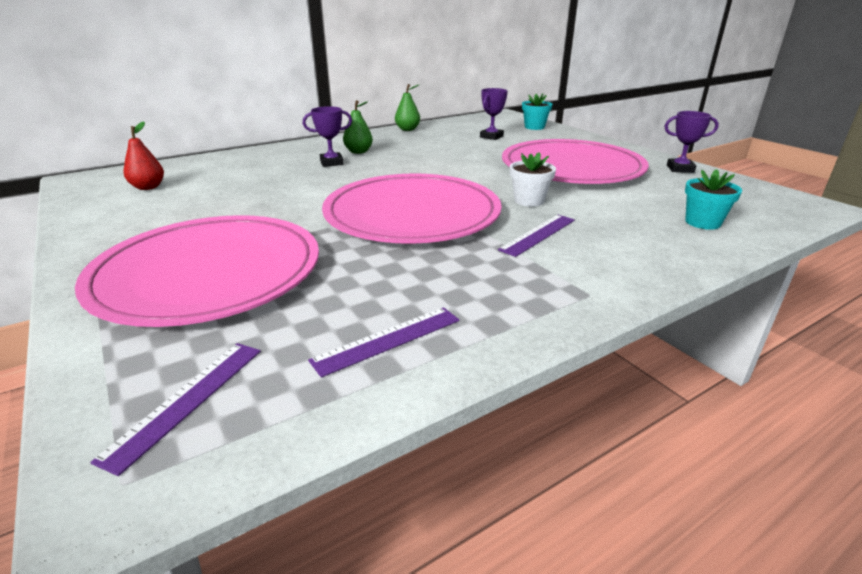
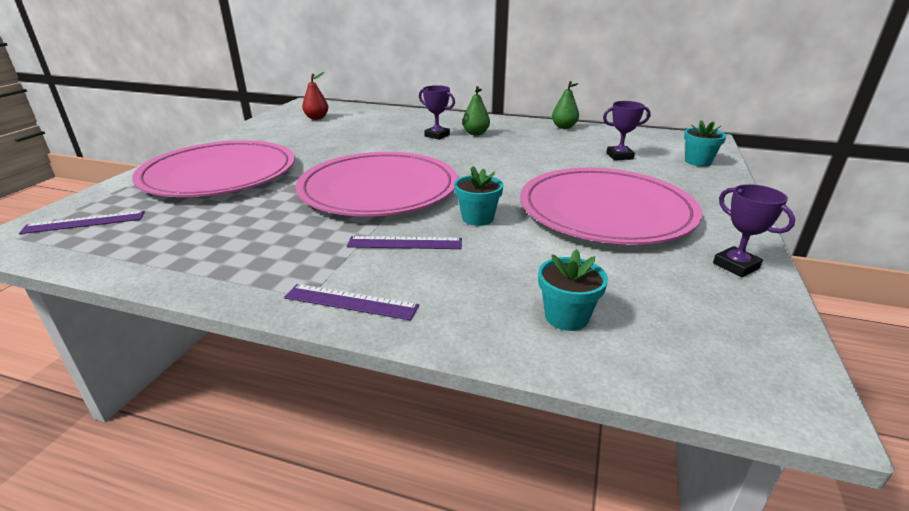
camera: 50 degrees right, 0 degrees up
purple ruler [308,307,459,377] -> purple ruler moved to [284,284,419,321]
white flower pot [510,152,556,207] -> turquoise flower pot [454,166,503,226]

